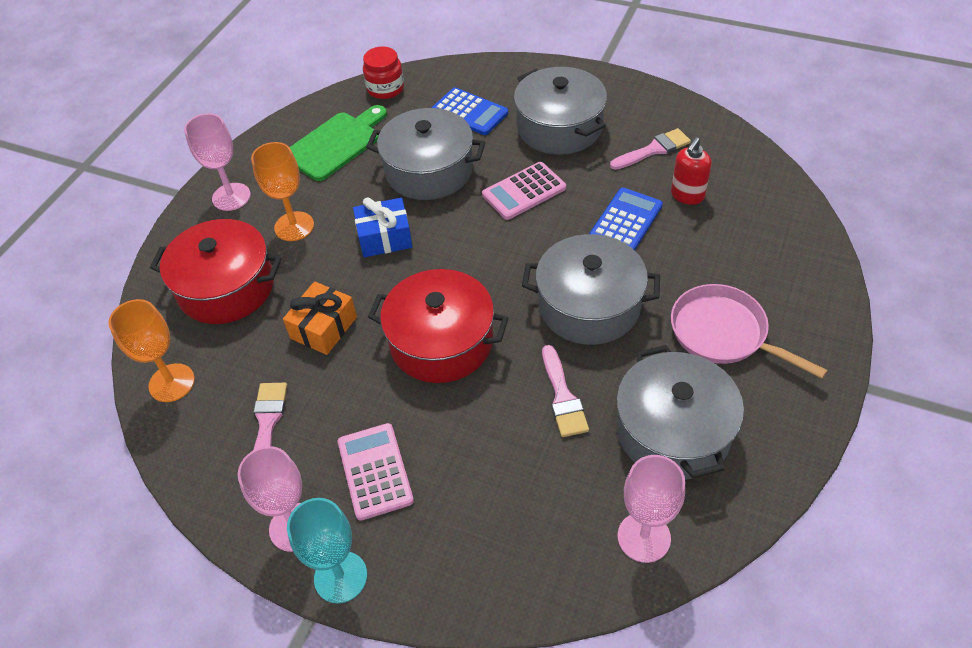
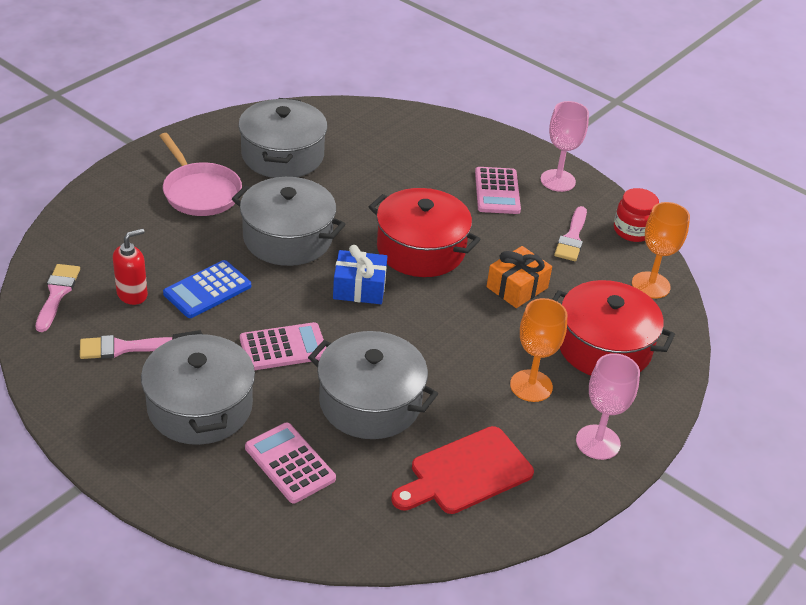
camera: 170 degrees left, 10 degrees down
turquoise goblet [287,498,367,604] -> none
green cutting board [290,105,387,181] -> red cutting board [391,426,534,514]
blue gift [353,197,413,257] -> blue gift moved to [333,245,388,304]
red jar [363,47,404,99] -> red jar moved to [614,188,659,242]
blue calculator [432,87,508,135] -> pink calculator [245,423,336,503]
pink brush [542,345,589,437] -> pink brush moved to [36,264,80,332]
pink goblet [618,455,685,563] -> none

